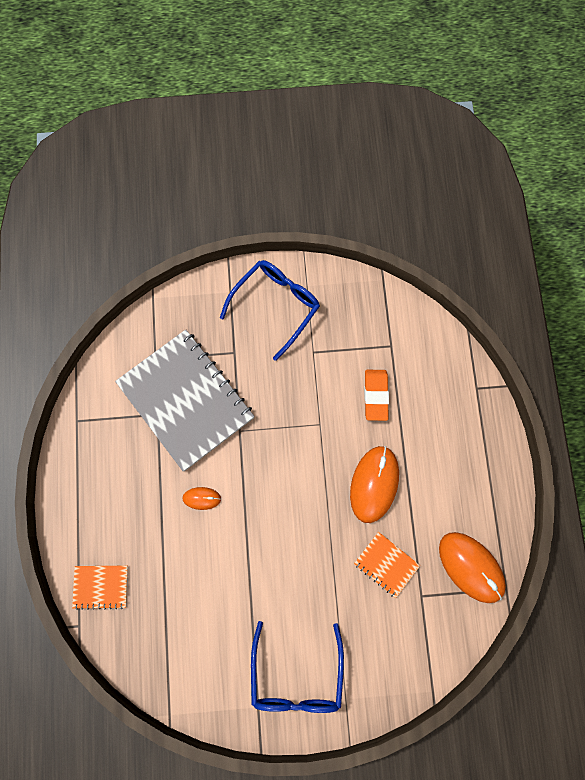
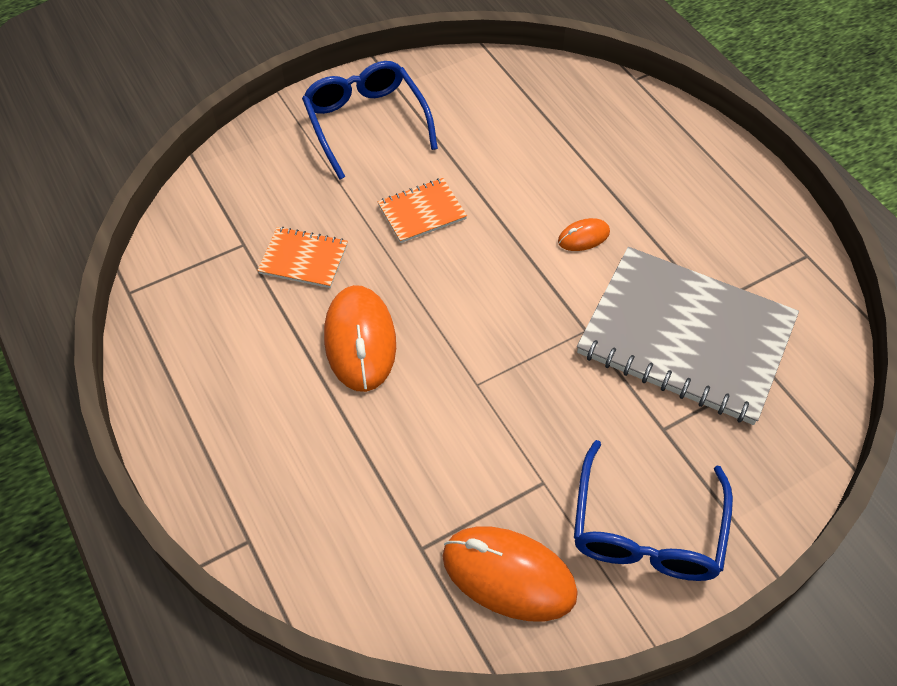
camera: 155 degrees right, 20 degrees down
orange notebook [72,566,128,610] -> orange notebook moved to [378,178,467,243]
orange eraser [364,370,389,421] -> none
orange mouse [439,532,506,603] -> orange mouse moved to [442,527,578,621]

